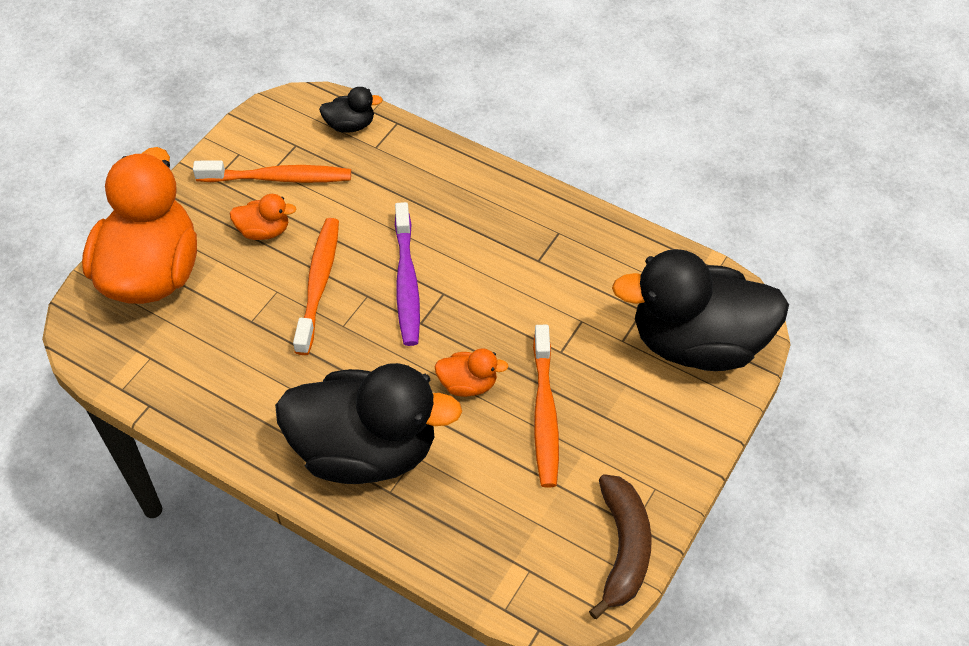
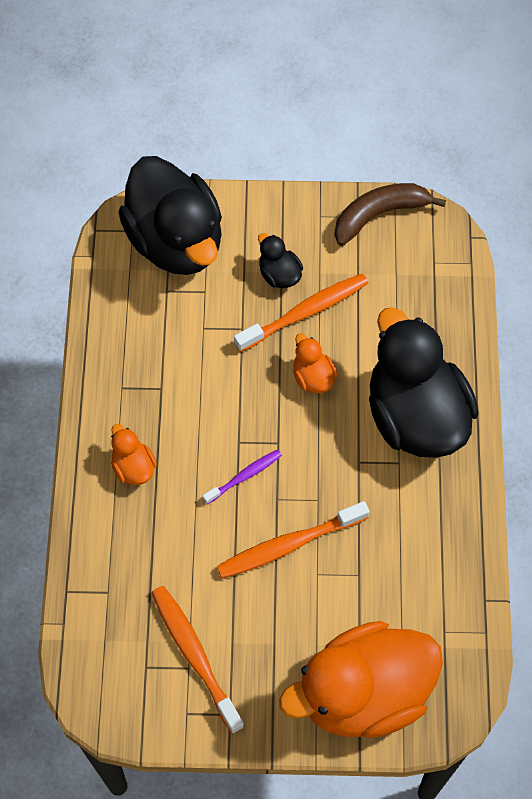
camera: 120 degrees left, 10 degrees up
orange duck [230,194,296,240] -> orange duck moved to [111,424,157,485]
black duck [319,87,383,133] -> black duck moved to [258,233,303,288]
purple toothbrush [395,202,420,346] -> purple toothbrush [203,449,282,504], size x0.58

